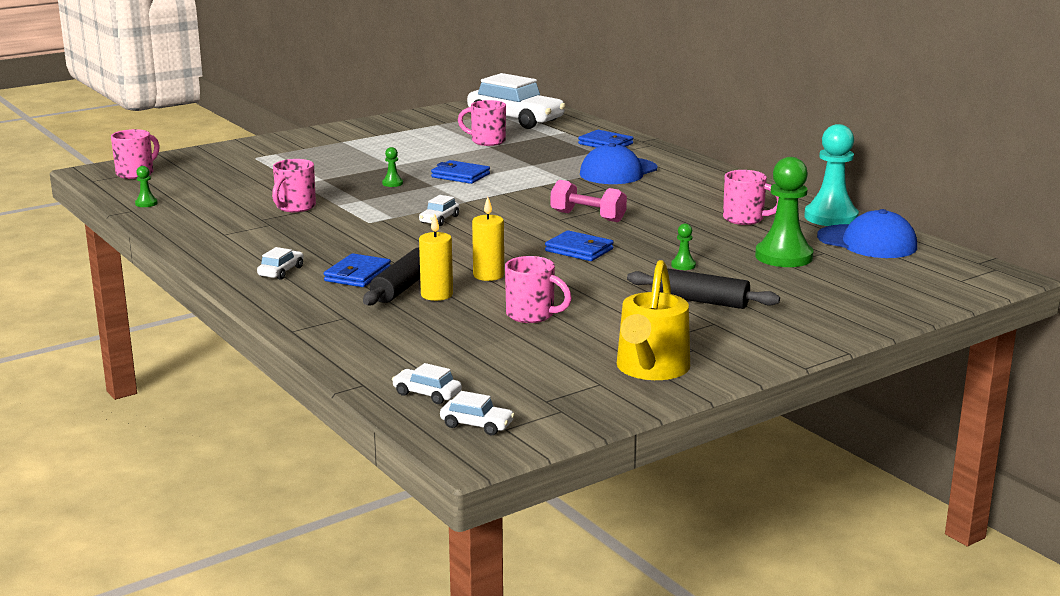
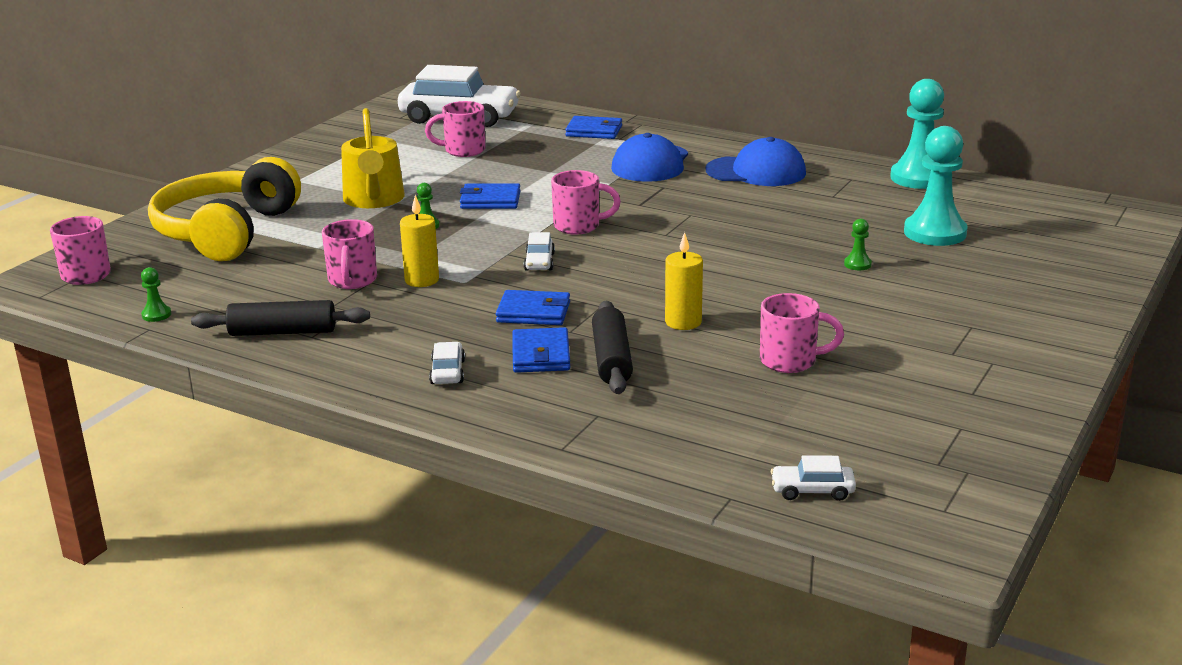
camera: 25 degrees left, 5 degrees up
yellow candle [419,213,453,301] -> yellow candle moved to [400,195,439,287]
white car [440,391,515,435] -> none
blue wallet [545,230,614,261] -> blue wallet moved to [496,290,570,325]
pink dumbbell [551,180,627,222] -> none
yellow watering can [617,260,690,380] -> yellow watering can moved to [341,108,405,208]
black rolling pin [627,268,780,309] -> black rolling pin moved to [191,300,370,336]
pink mug [723,170,779,225] -> pink mug moved to [551,170,621,235]
green pawn [755,157,814,267] -> turquoise pawn [904,126,968,246]
blue cap [817,209,917,258] -> blue cap moved to [705,137,806,186]
none -> yellow headphones [148,157,301,261]

